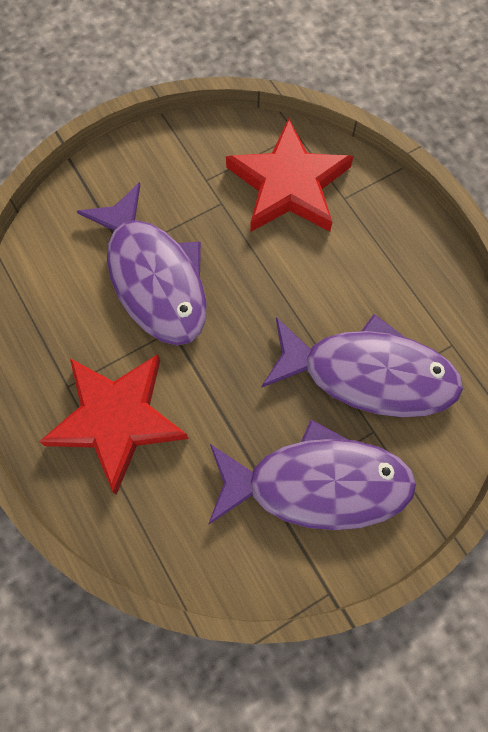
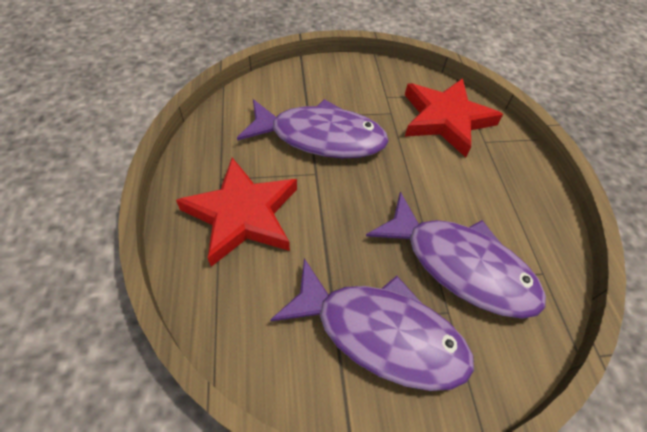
camera: 20 degrees right, 15 degrees down
purple fish [77,182,206,345] -> purple fish turned 75 degrees counterclockwise [237,99,389,158]

